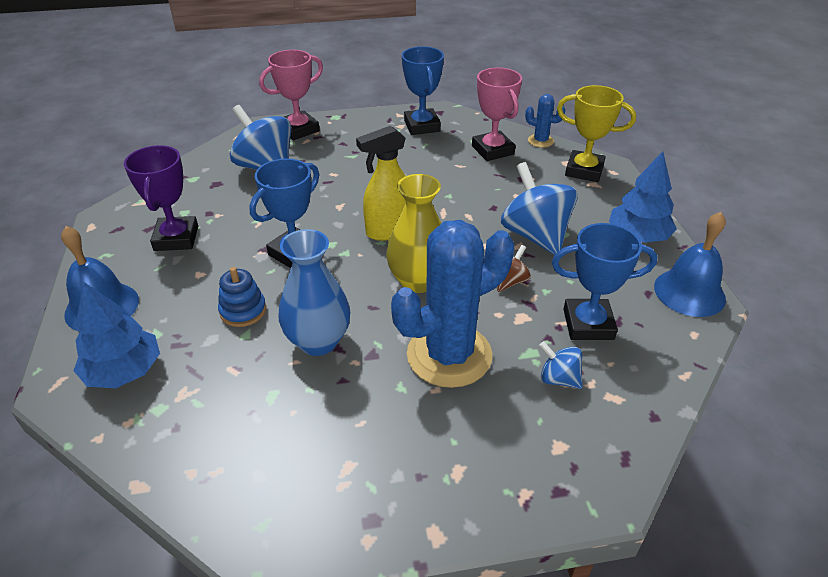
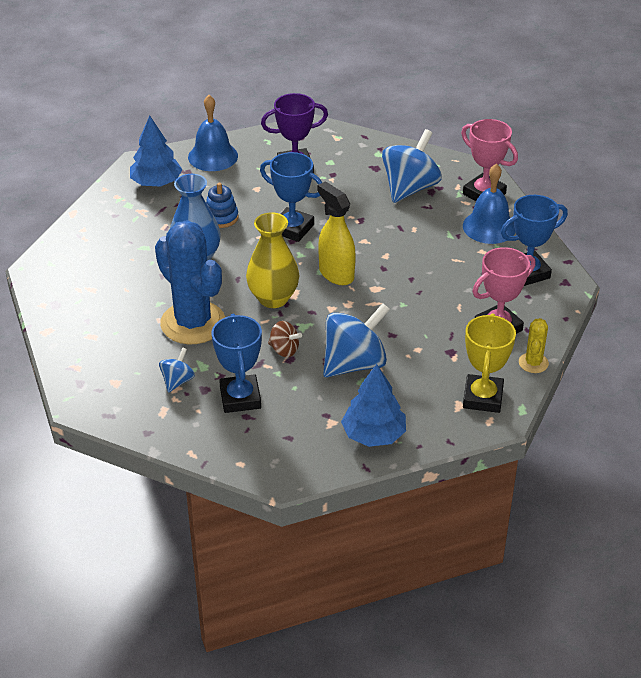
camera: 80 degrees right, 0 degrees up
blue cactus [525,94,565,148] -> yellow cactus [519,318,549,373]
blue bell [654,212,726,317] -> blue bell moved to [463,164,516,244]

